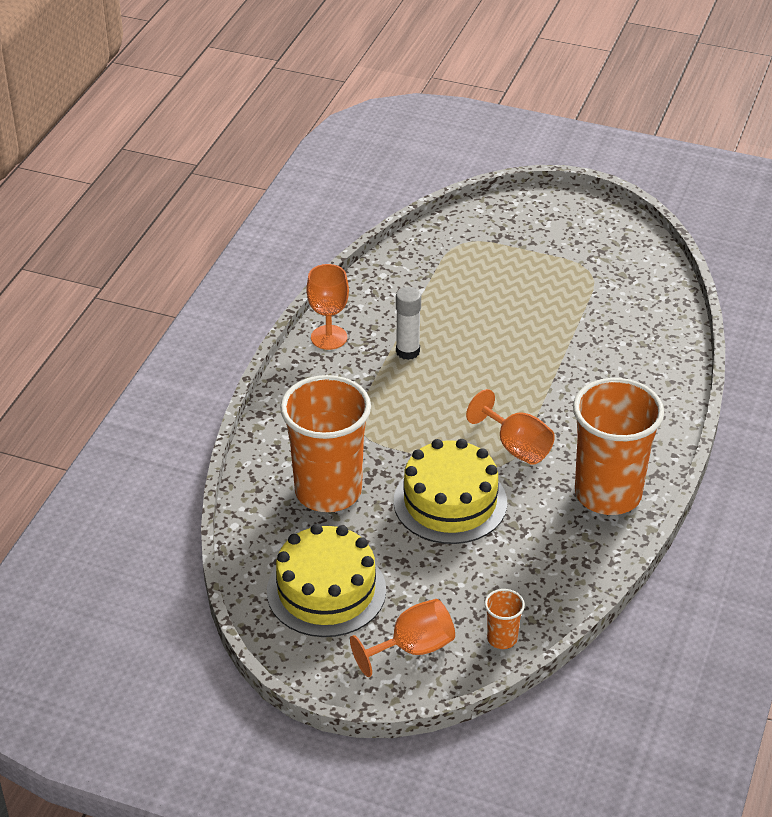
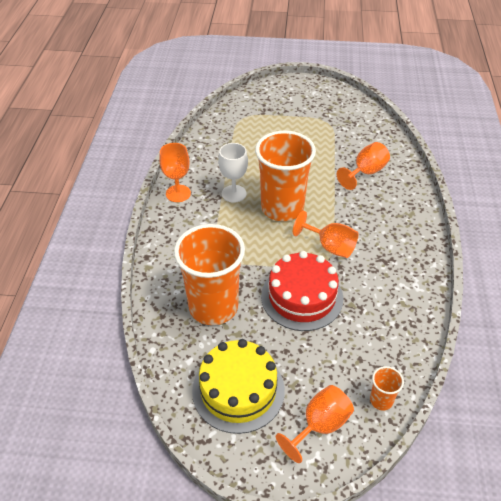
camera: 15 degrees left, 5 degrees up
yellow cake [394,439,507,544] -> red cake [261,251,343,331]
white glue stick [396,287,421,360] -> white goblet [218,143,248,203]
orange cup [573,378,664,515] -> orange cup moved to [255,131,316,221]
none -> orange goblet [337,142,390,190]

